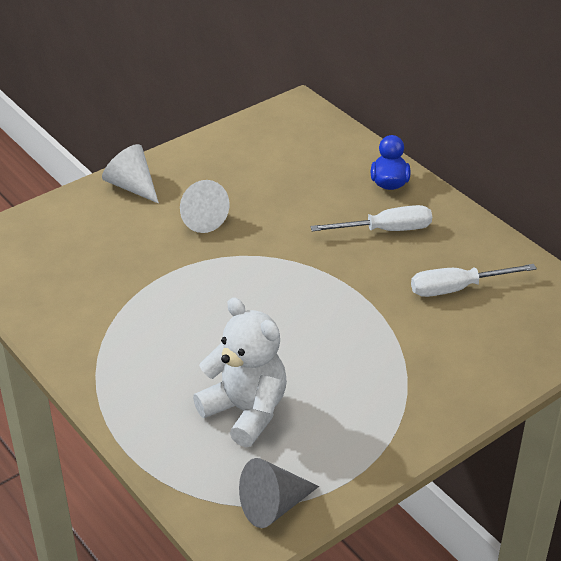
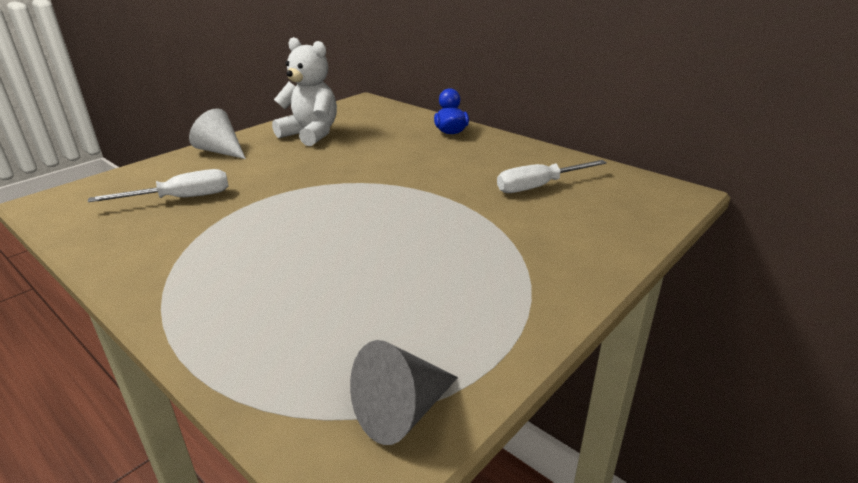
camera: 10 degrees left, 10 degrees down
white cone [180,180,229,233] -> none
white teddy bear [193,297,287,447] -> white teddy bear moved to [272,37,337,146]
white screwdriver [310,205,432,231] -> white screwdriver moved to [88,169,228,202]

